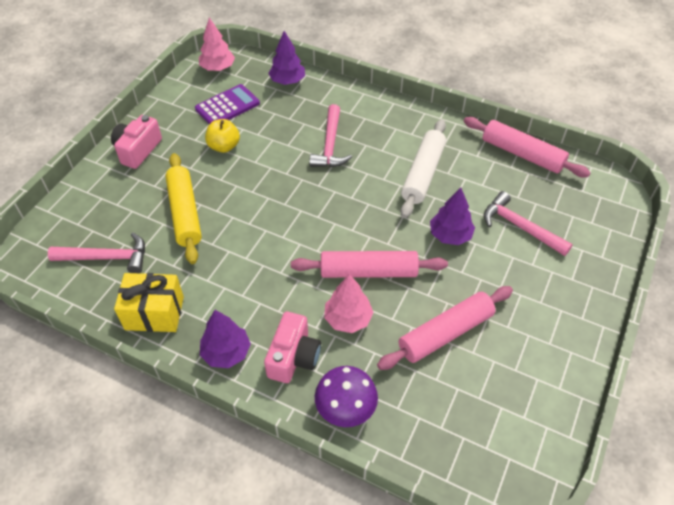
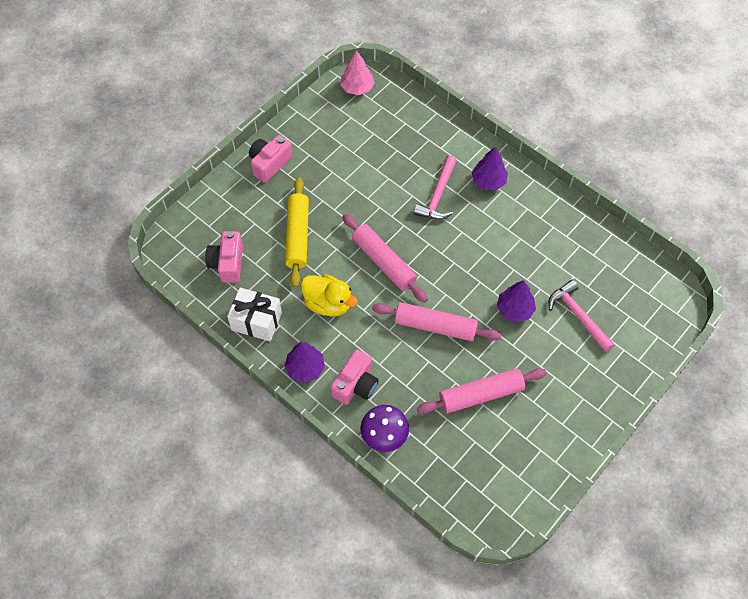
camera: 15 degrees right, 10 degrees up
pink hammer [48,233,145,273] -> pink camera [205,231,243,283]
yellow gift [114,273,184,332] -> white gift [227,287,282,342]
purple calculator [195,84,260,124] -> none
yellow apple [205,119,240,153] -> none
purple tree [268,31,305,85] -> purple tree moved to [471,147,508,190]
pink tree [324,274,374,333] -> none
white rolling pin [401,119,446,218] -> none
pink rolling pin [464,117,591,177] -> pink rolling pin moved to [342,214,428,303]
none -> yellow duck [301,274,358,317]

